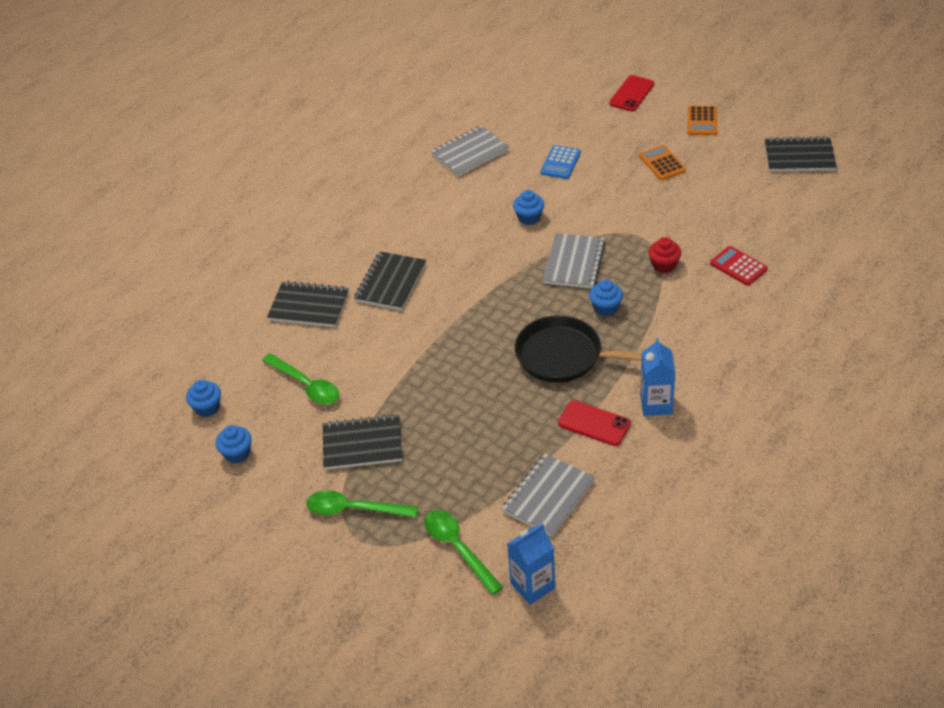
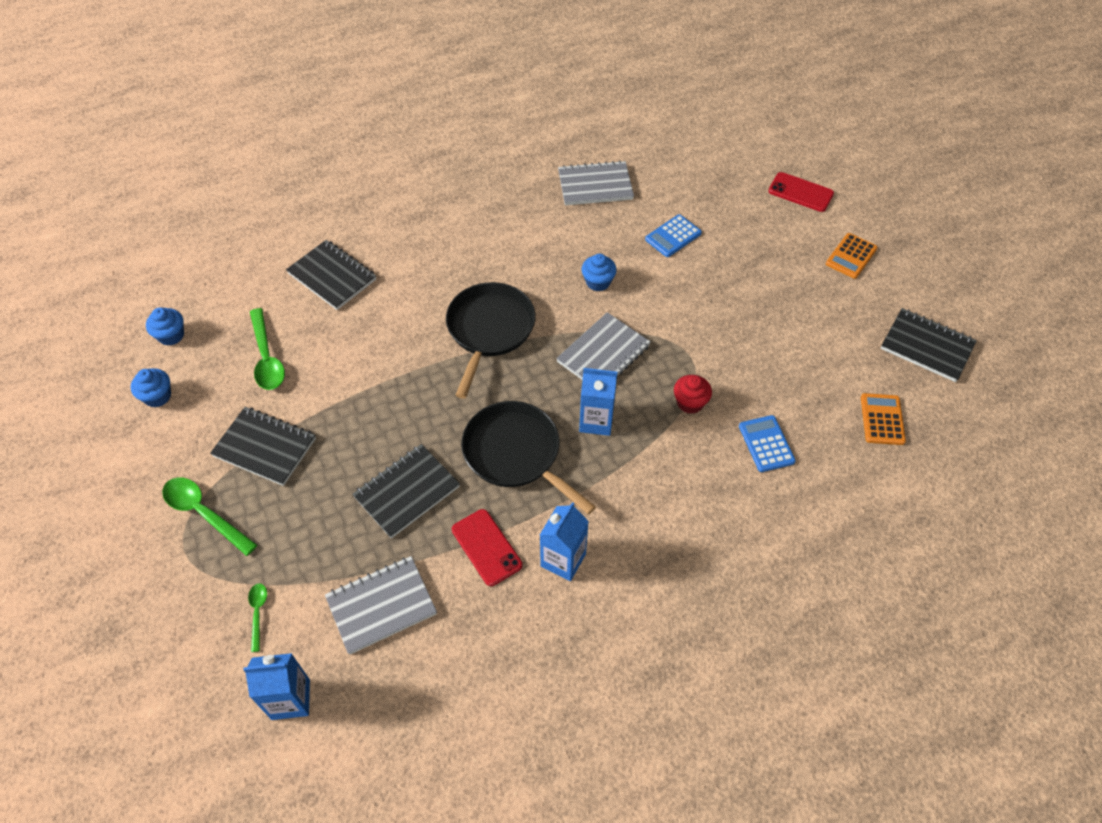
camera: 25 degrees right, 10 degrees up
black notebook [354,252,426,310] -> black notebook moved to [352,444,460,538]
green spoon [424,510,503,595] -> green spoon [248,583,267,652], size x0.54
blue cupcake [589,280,623,316] -> blue carton [579,368,617,436]
red phone [609,75,654,111] -> red phone turned 60 degrees clockwise [768,172,834,212]
orange calculator [639,145,686,180] -> orange calculator moved to [861,393,906,445]
red calculator [710,246,768,286] -> blue calculator [739,415,796,472]
none -> black pan [446,282,536,399]

